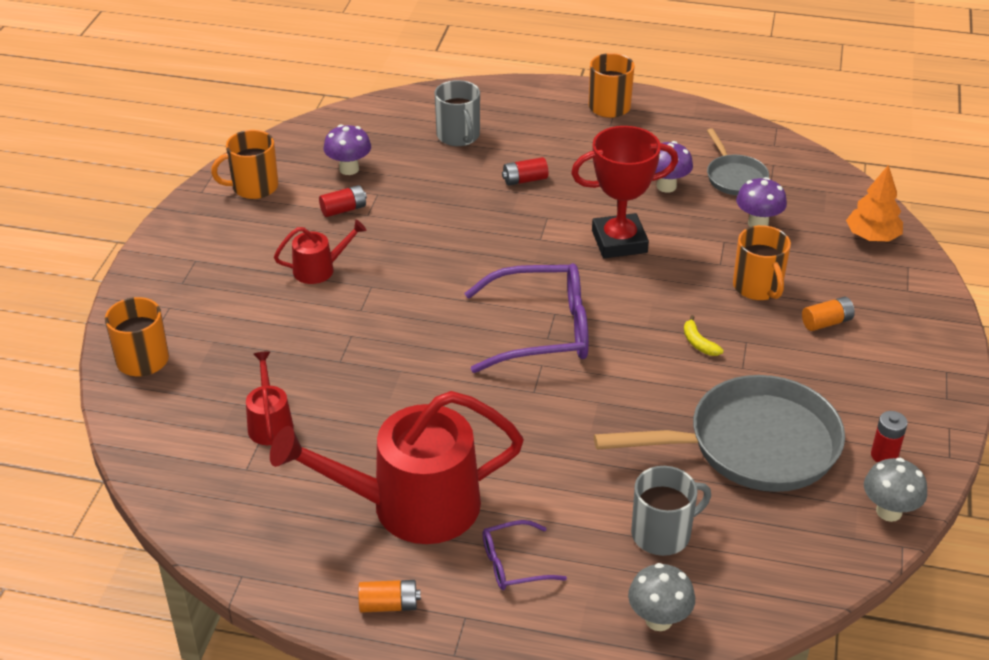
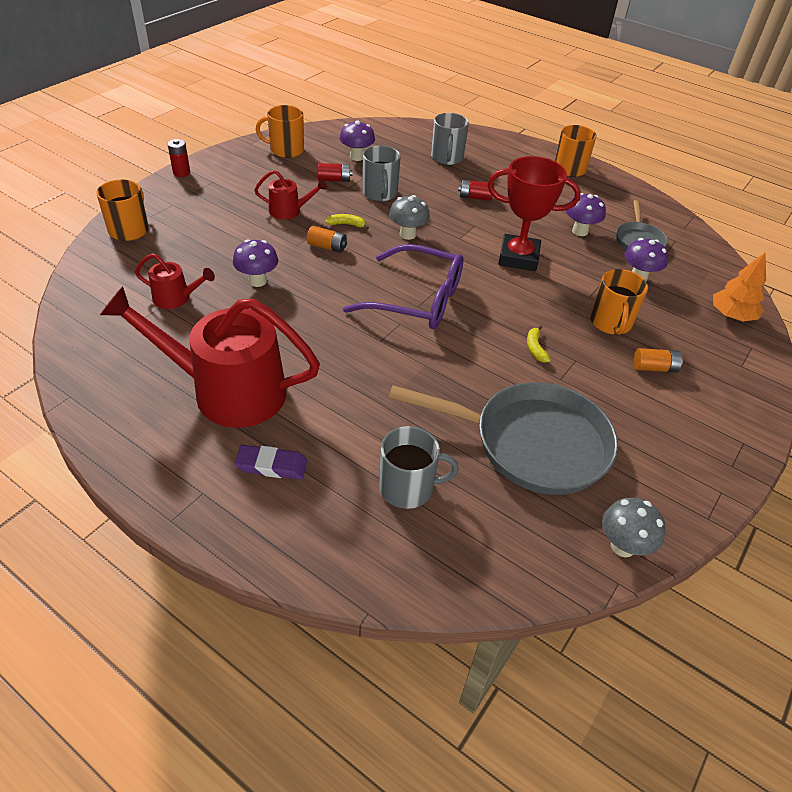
camera: 20 degrees right, 5 degrees up
red watering can [246,351,294,445] -> red watering can turned 90 degrees clockwise [135,253,215,309]
orange battery [358,580,421,613] -> orange battery moved to [307,226,347,253]
purple glasses [483,520,567,590] -> purple eraser [234,445,307,480]
grey mushroom [628,563,695,631] -> grey mushroom moved to [389,195,430,240]
red battery [871,411,908,463] -> red battery moved to [168,139,190,177]
none -> purple mushroom [233,239,278,287]
none -> yellow banana [325,214,369,229]
none -> grey mug [362,146,401,201]

